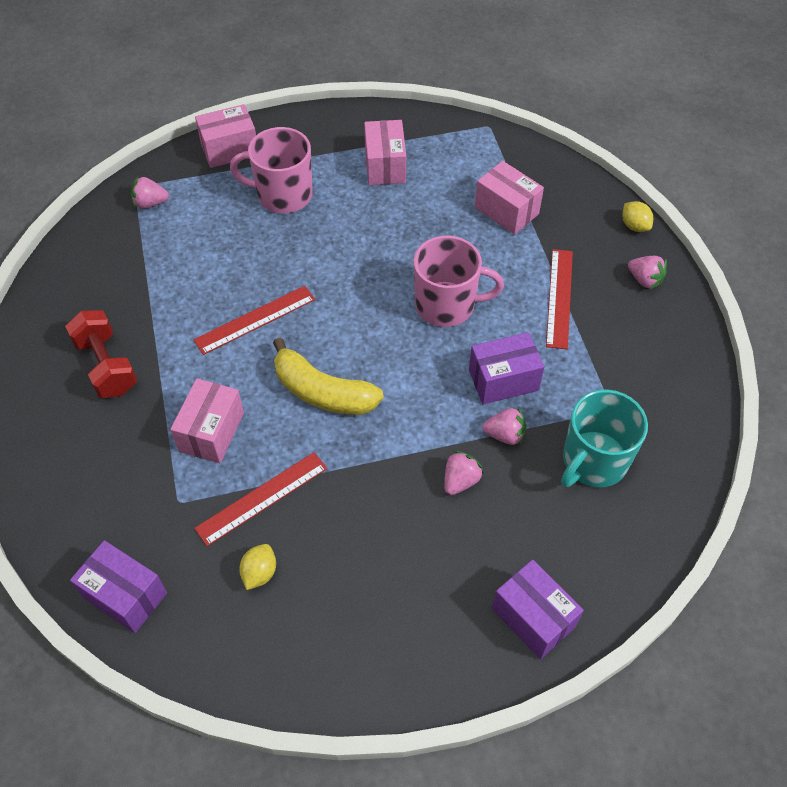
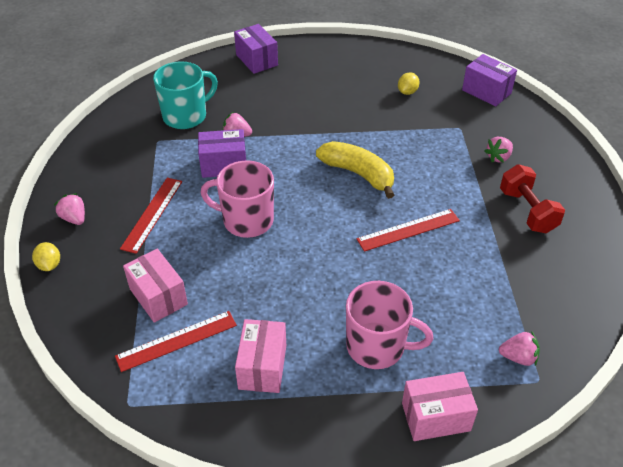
camera: 170 degrees left, 10 degrees down
pink box [170,378,244,463] -> none
red ruler [194,452,327,546] -> red ruler moved to [115,311,237,372]
pink strawberry [444,451,484,495] -> pink strawberry moved to [485,137,513,162]

